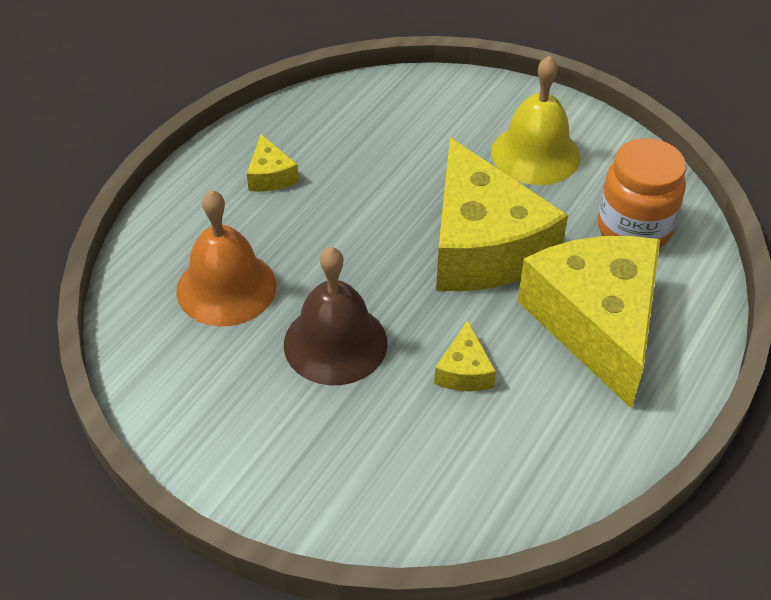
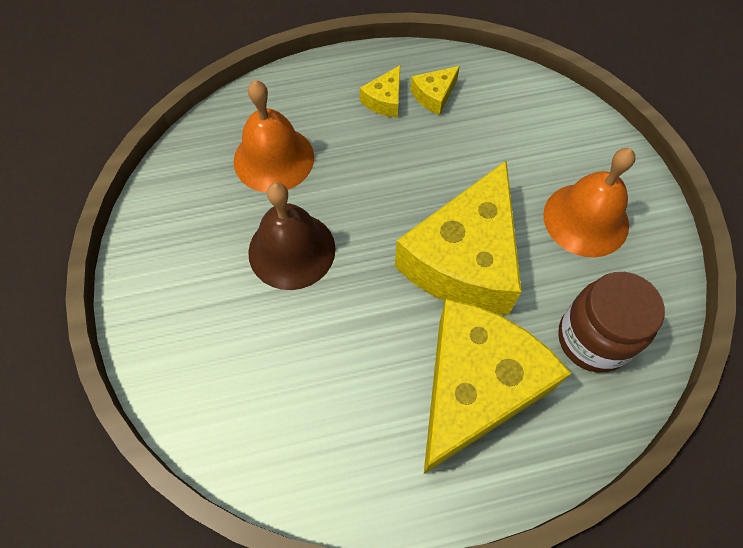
camera: 45 degrees right, 15 degrees up
yellow cheese [434,320,496,391] -> yellow cheese moved to [411,66,460,115]
yellow bell [491,56,581,185] -> orange bell [543,148,635,257]
orange jar [598,138,686,248] -> brown jar [558,272,665,372]

